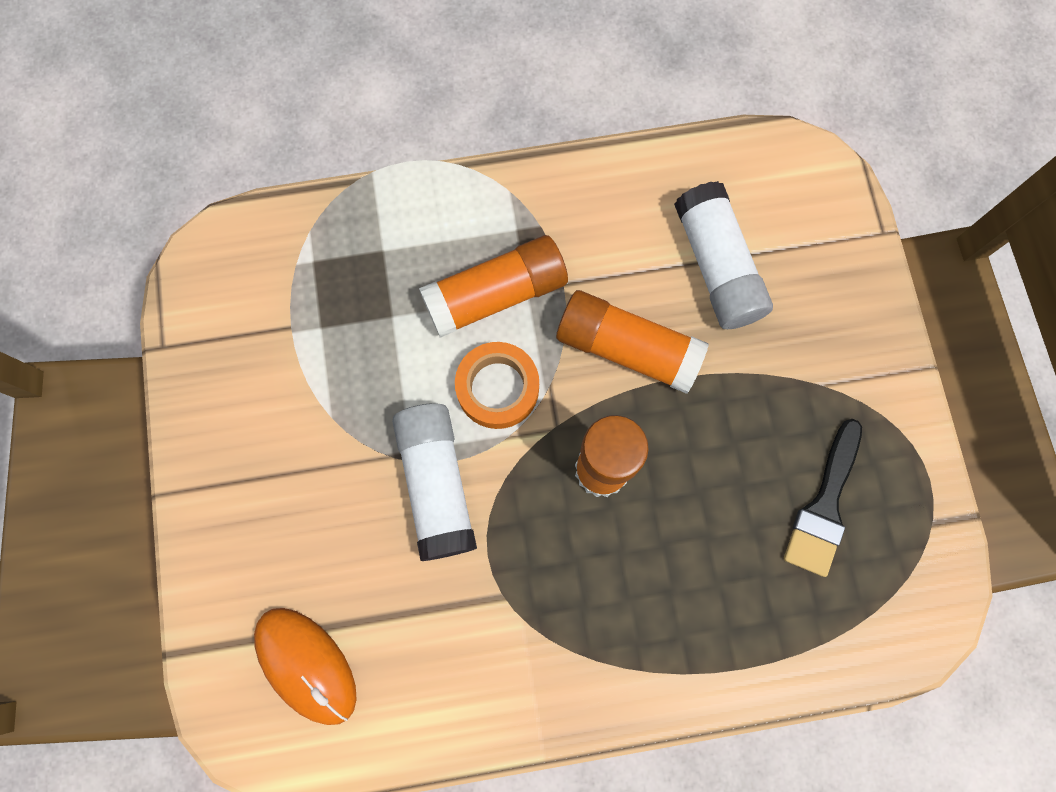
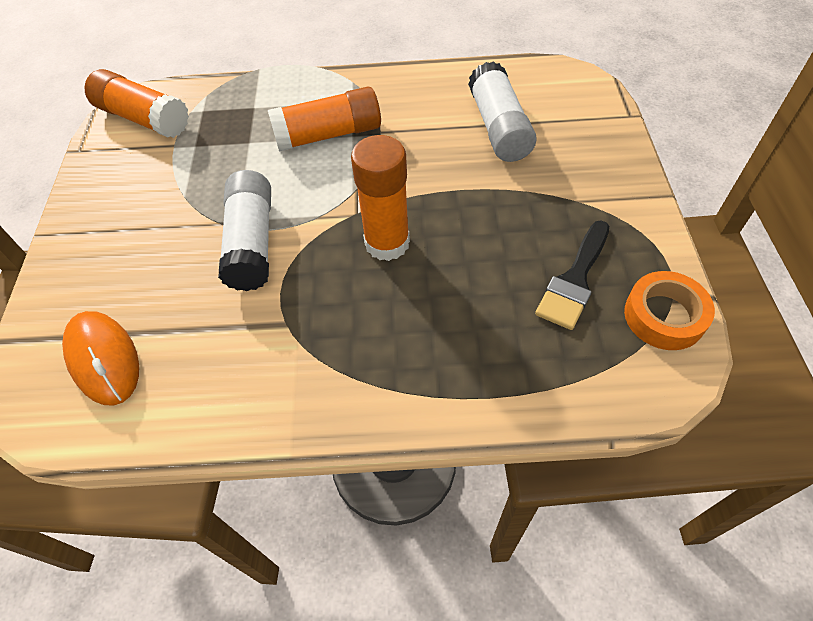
camera: 10 degrees right, 20 degrees down
orange tape [455,342,539,429] -> orange tape moved to [624,271,715,350]
orange glue stick [556,290,709,394] -> orange glue stick moved to [85,69,189,138]

